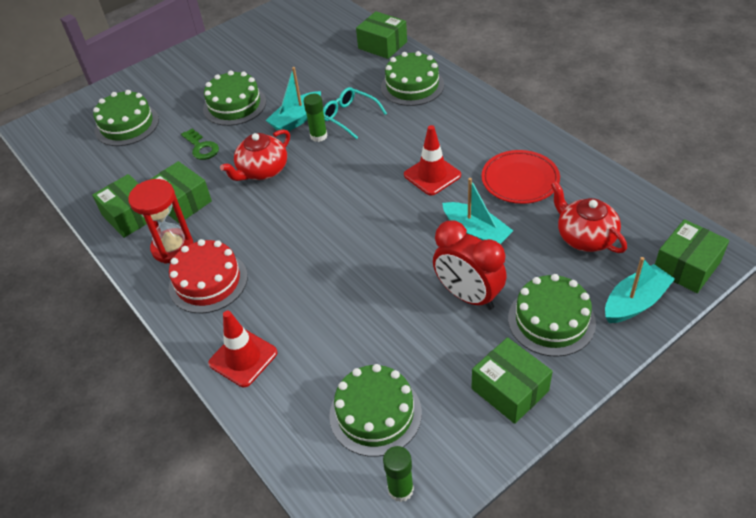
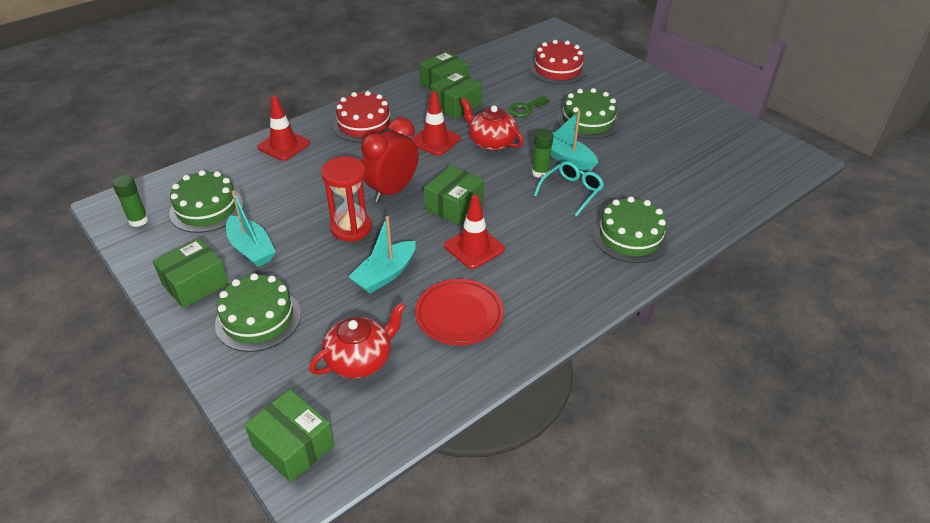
camera: 85 degrees right, 5 degrees down
green cake [93,90,159,146] -> red cake [530,40,586,85]
red hourglass [128,179,193,264] -> red hourglass moved to [321,156,372,241]
green box [356,11,407,59] -> green box moved to [424,165,484,225]
red clock [433,220,507,310] -> red clock moved to [361,117,419,202]
turquoise boat [605,257,675,323] -> turquoise boat moved to [226,191,276,267]
none -> red traffic cone [412,91,461,156]

